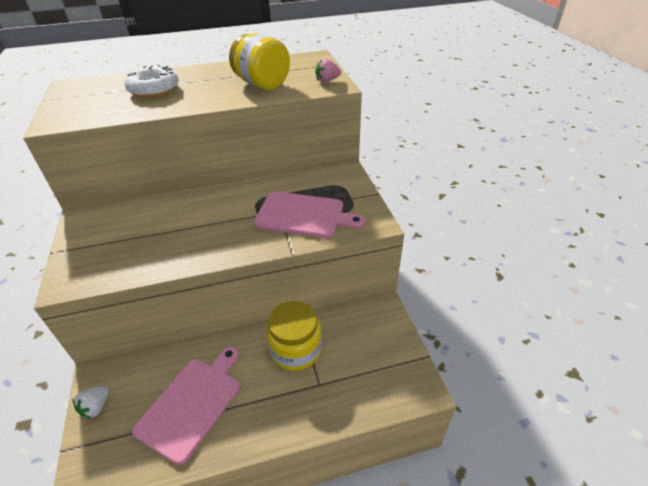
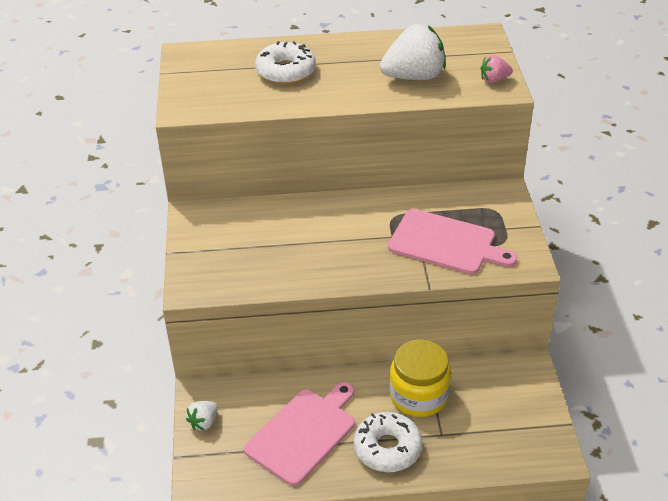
camera: 10 degrees right, 0 degrees up
yellow jar [229,34,290,90] -> white strawberry [380,24,446,80]
none -> white donut [353,412,422,472]

